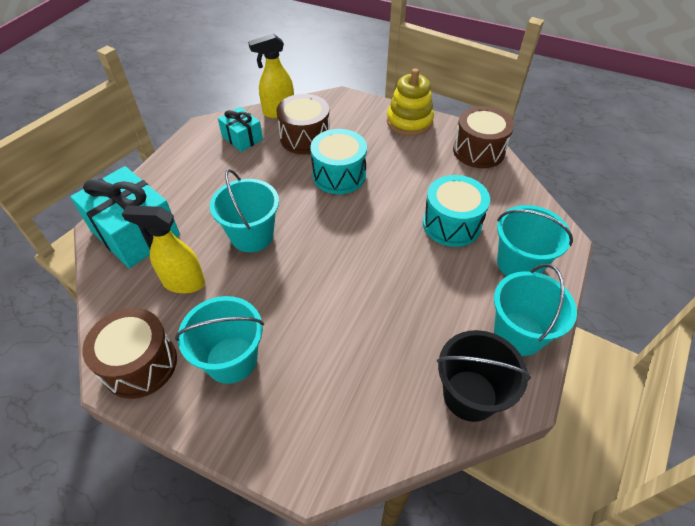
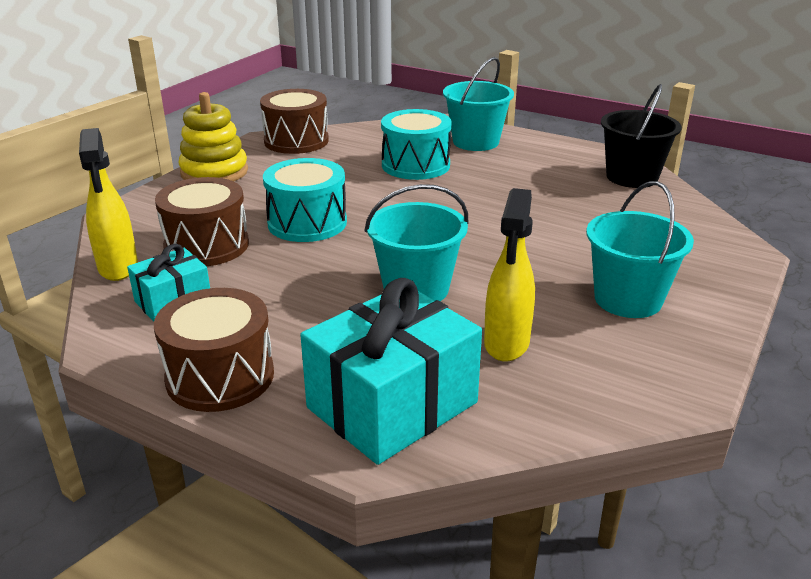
camera: 85 degrees left, 20 degrees down
brown drum [82,308,177,399] -> brown drum moved to [154,288,274,412]
turquoise bucket [494,264,577,356] -> none

